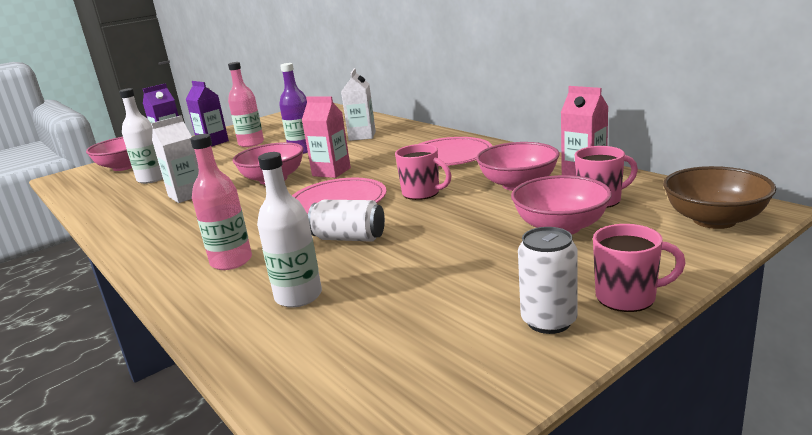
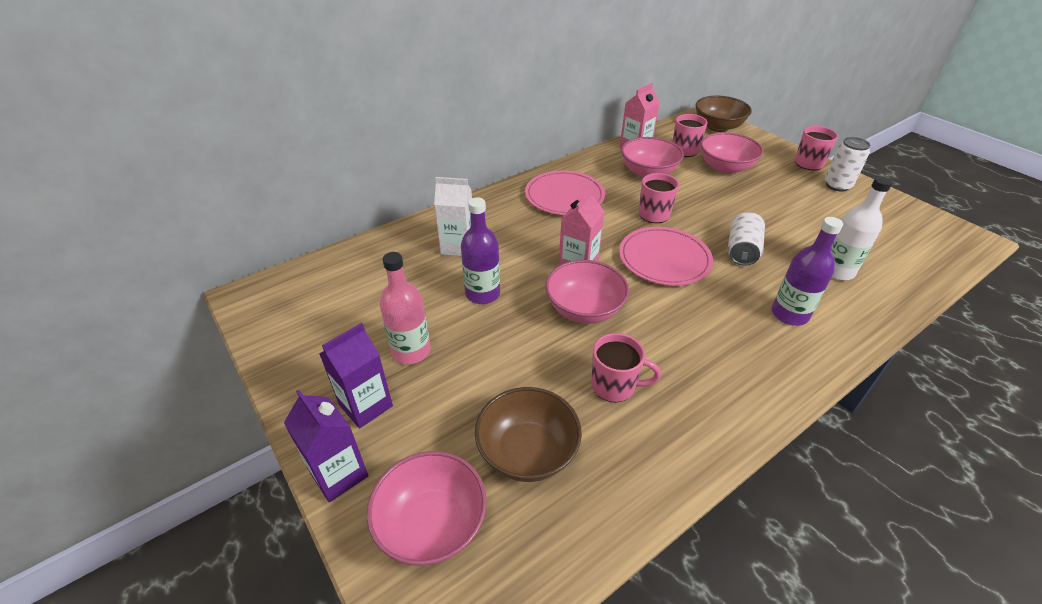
camera: 90 degrees left, 20 degrees up
white bottle [119,88,163,184] -> brown bowl [475,387,582,482]
white carton [151,115,199,203] -> pink mug [591,333,661,403]
pink bottle [190,134,252,270] -> purple bottle [772,217,843,326]

